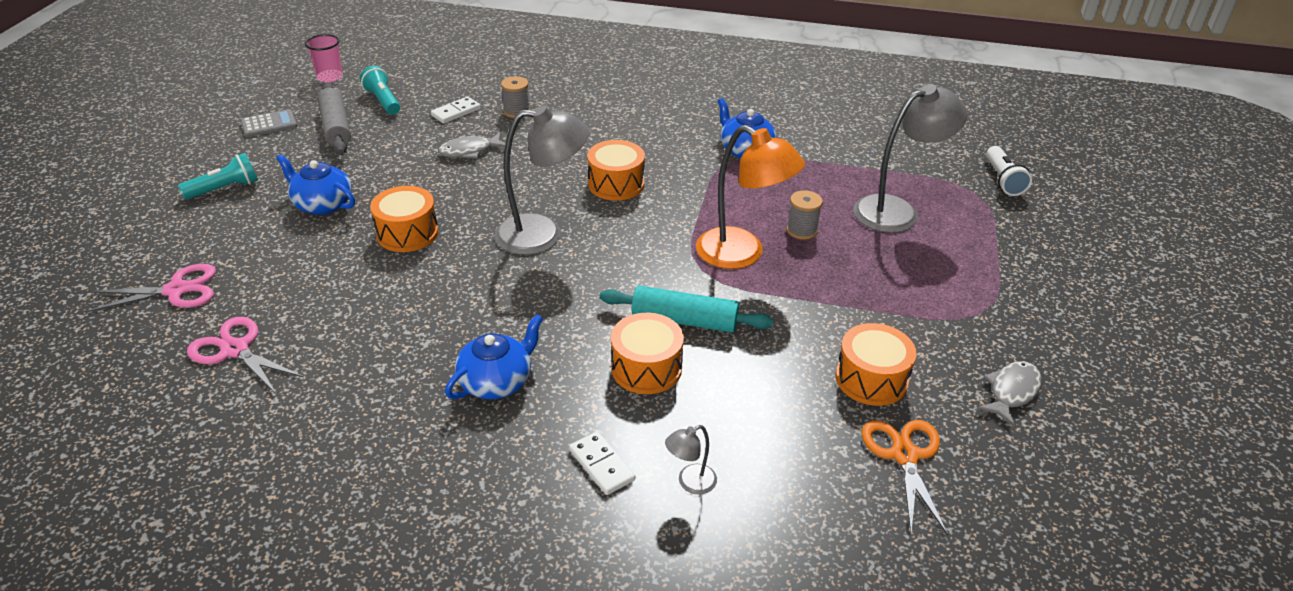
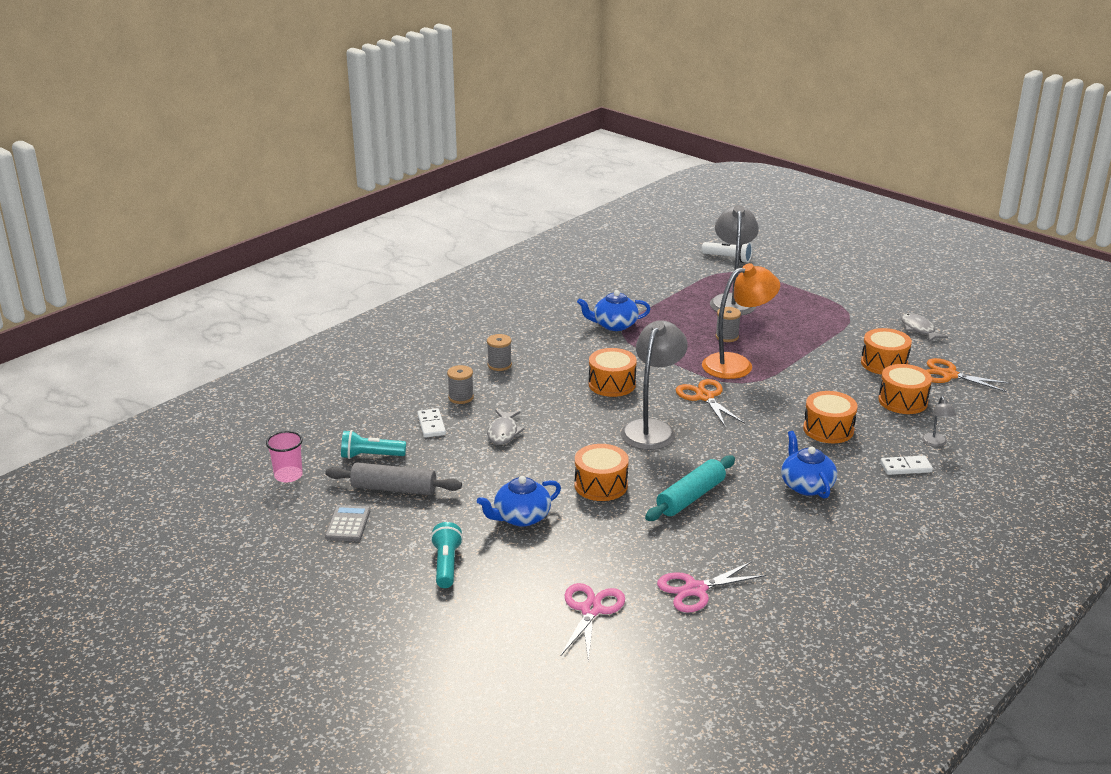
camera: 60 degrees left, 10 degrees down
turquoise rolling pin [600,286,773,333] -> turquoise rolling pin moved to [645,455,735,521]
none -> grey spool [487,334,512,371]
none -> orange scissors [676,379,745,427]
none -> orange drum [878,364,932,414]

